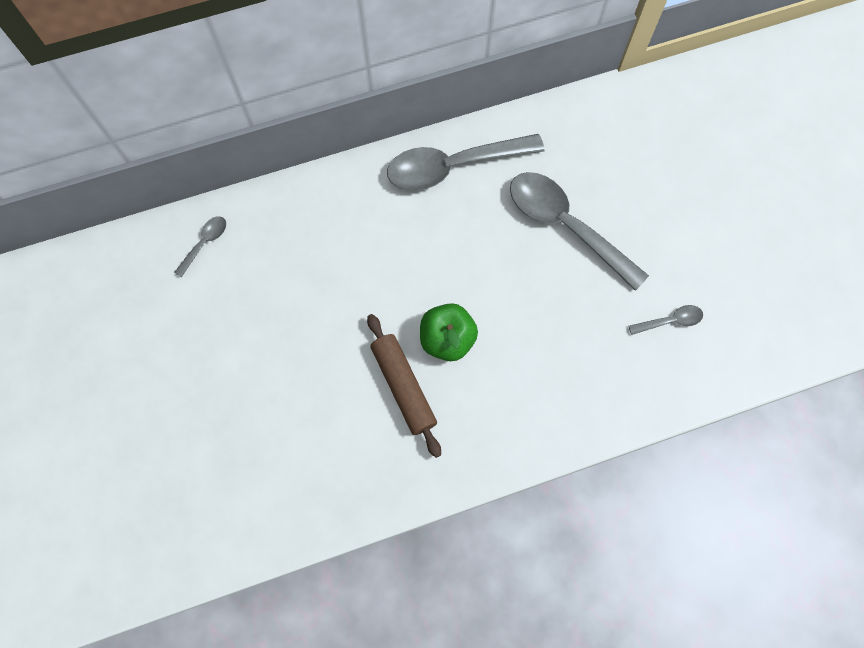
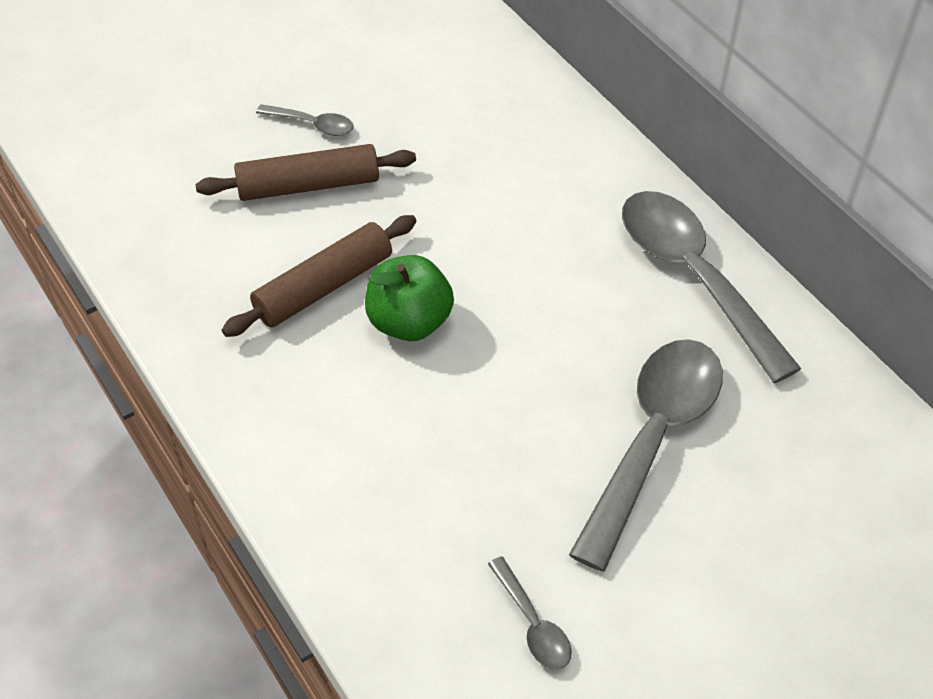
camera: 75 degrees right, 20 degrees down
grey spoon [174,216,226,277] -> grey spoon moved to [256,104,354,136]
none -> brown rolling pin [195,144,416,201]

